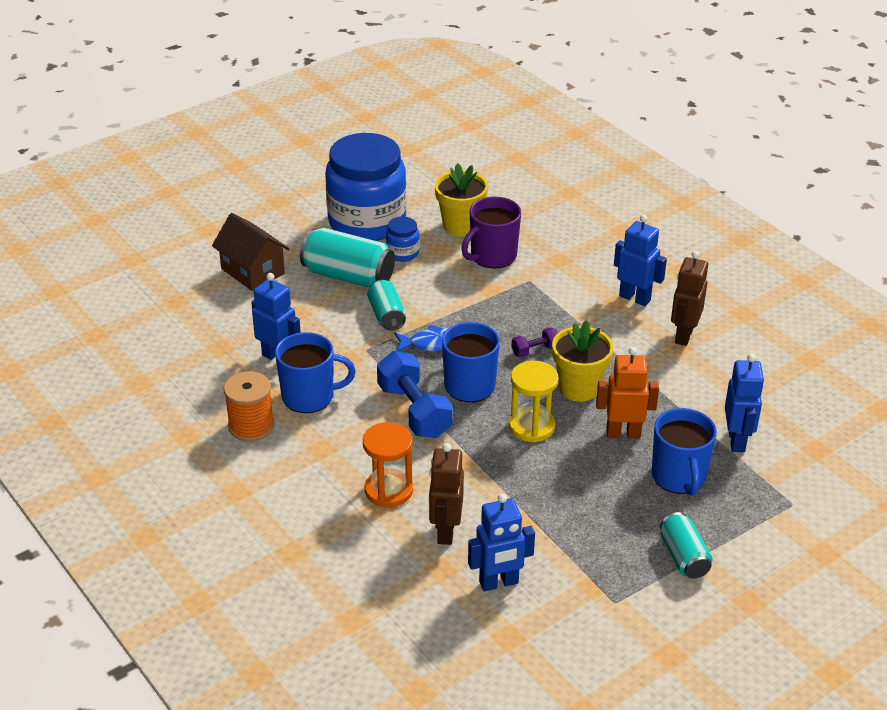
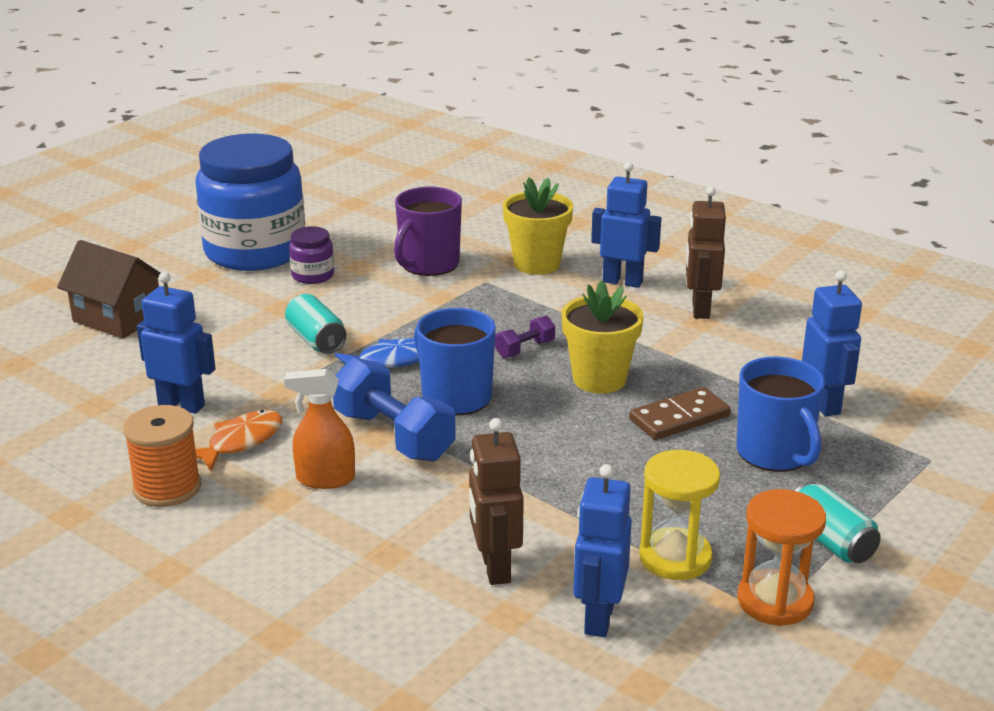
camera: 15 degrees left, 10 degrees down
blue mug [275,332,356,413] -> orange fish [195,410,282,471]
turquoise can [300,228,395,288] -> none
orange hourglass [363,422,413,507] -> orange hourglass moved to [737,489,826,626]
blue jar [386,217,419,262] -> purple jar [289,226,334,284]
yellow flower pot [435,163,488,236] -> yellow flower pot moved to [503,177,573,275]
blue robot [468,493,535,591] -> blue robot turned 135 degrees clockwise [573,464,632,637]
yellow hourglass [509,361,558,442] -> yellow hourglass moved to [639,450,720,580]
orange robot [596,347,659,438] -> brown domino [629,387,731,440]
none -> orange spray bottle [284,369,355,489]

